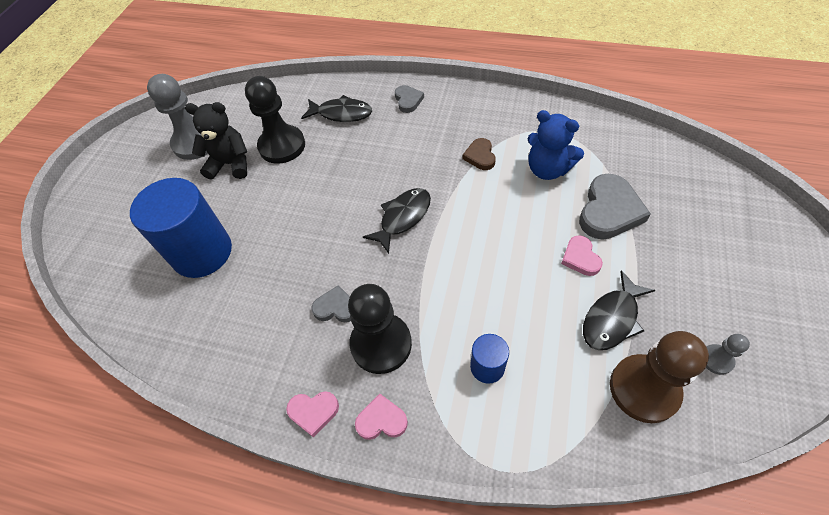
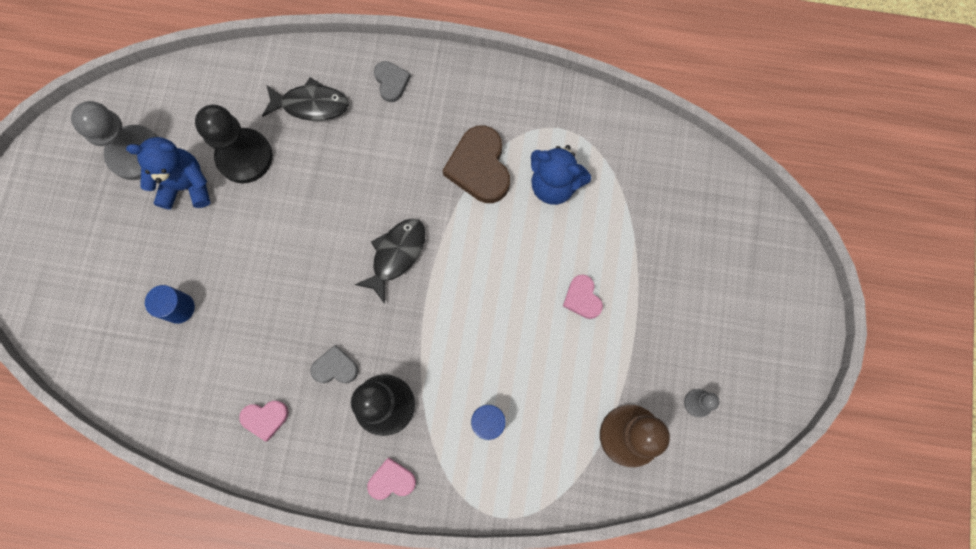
camera: 10 degrees left, 20 degrees up
blue cylinder [130,178,232,278] -> blue cylinder [145,285,195,324], size x0.47
black teddy bear [185,102,247,180] -> blue teddy bear [126,137,211,210]
pink heart [286,391,339,437] -> pink heart moved to [239,401,289,442]
brown heart [463,138,496,170] -> brown heart [442,125,510,203], size x1.80
grey heart [579,174,651,240] -> none
black fish [583,271,655,350] -> none

